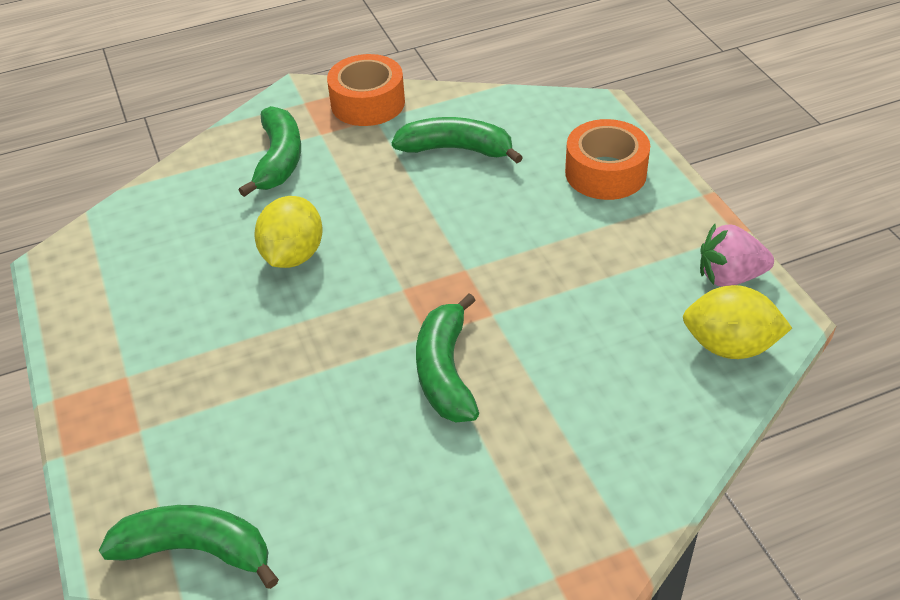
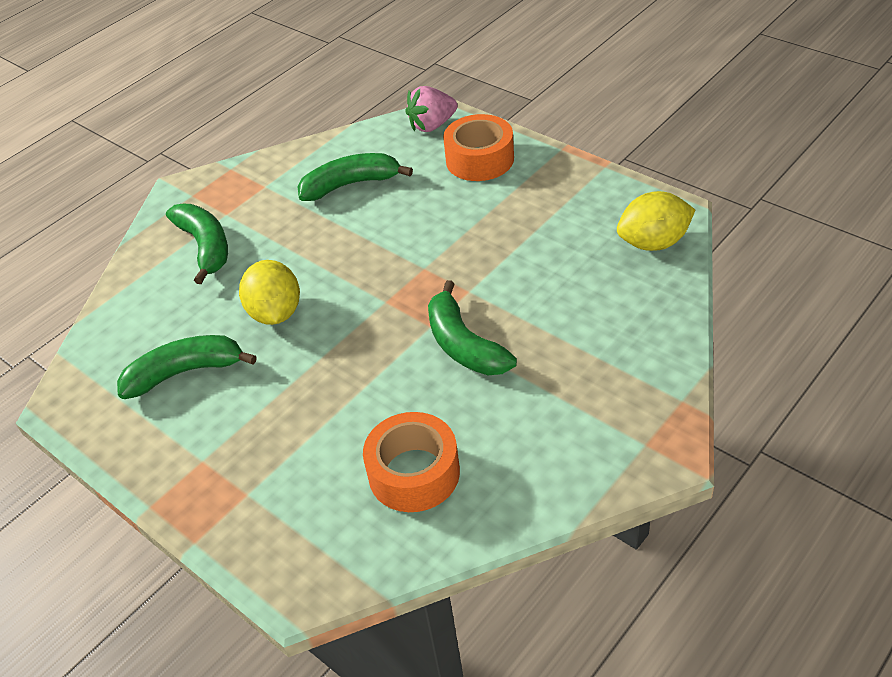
camera: 25 degrees left, 0 degrees up
green banana [99,505,279,589] -> green banana moved to [117,335,257,399]
orange tape [327,54,405,126] -> orange tape moved to [363,412,460,512]
pink strawberry [700,224,774,287] -> pink strawberry moved to [405,86,458,132]

